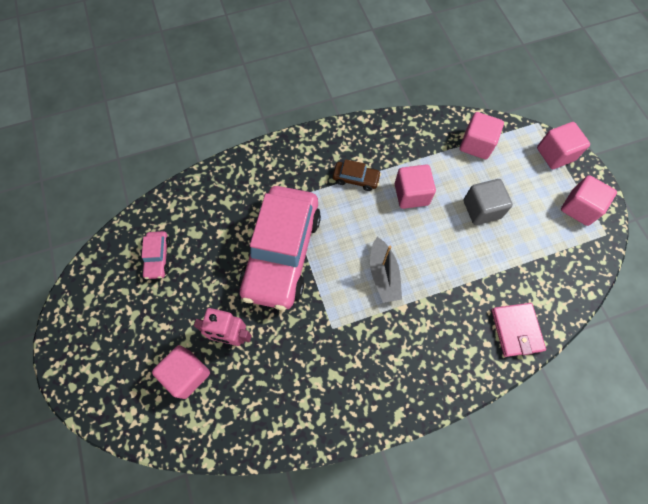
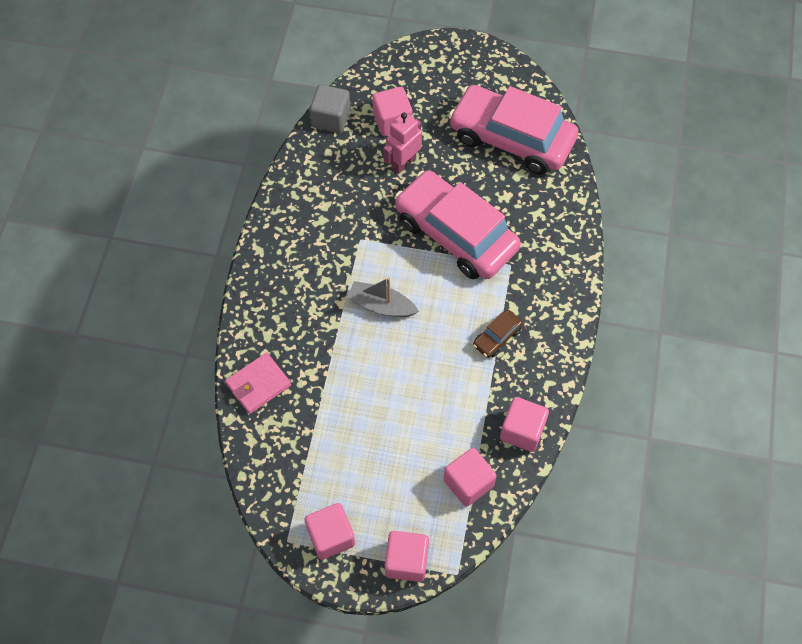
camera: 120 degrees right, 5 degrees down
pink car [142,231,170,279] -> pink car [449,85,578,174], size x2.49
pink cube [395,165,436,209] -> pink cube moved to [500,397,549,452]
grey cube [464,179,513,225] -> grey cube moved to [310,85,350,133]
pink wallet [492,303,546,357] -> pink wallet turned 60 degrees counterclockwise [225,352,291,414]

